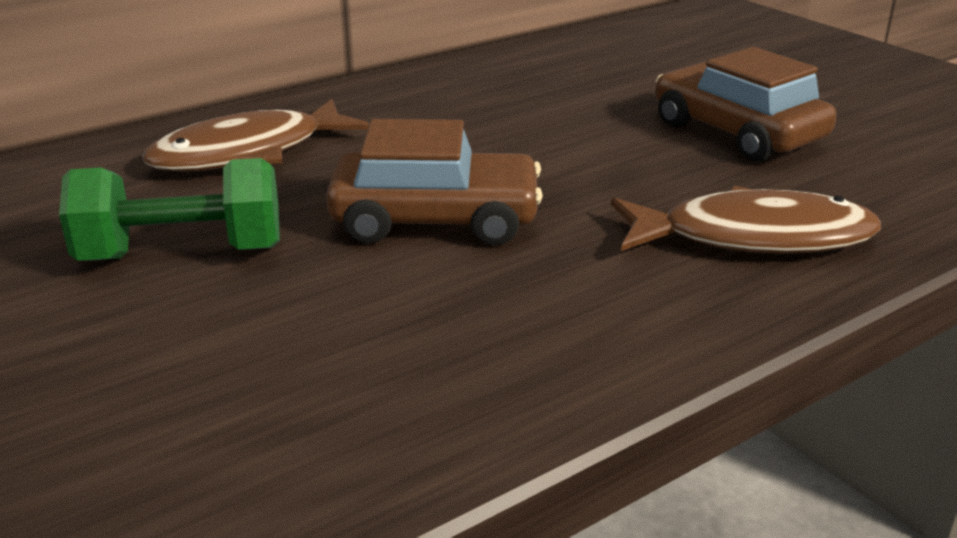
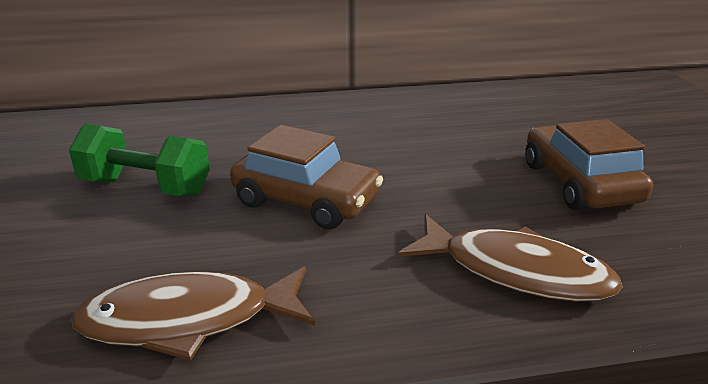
camera: 25 degrees right, 0 degrees up
brown fish [143,99,369,172] -> brown fish moved to [71,267,315,361]

